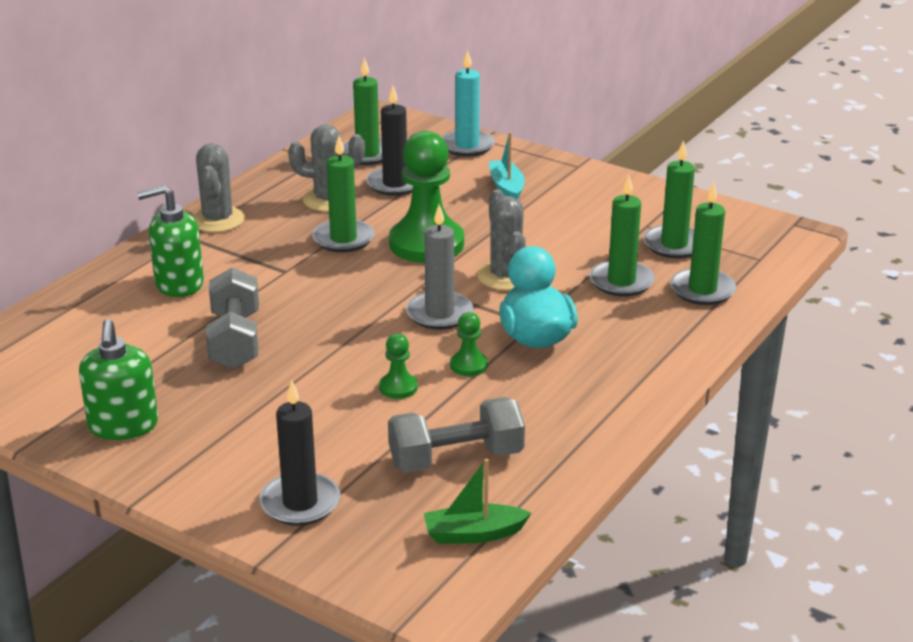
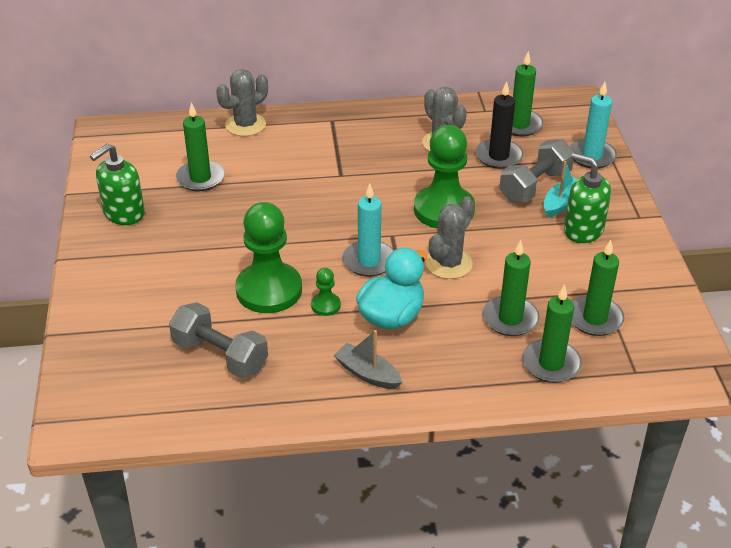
camera: 50 degrees right, 10 degrees up
green soap dispenser [137,185,204,297] -> green soap dispenser moved to [564,153,611,243]
grey cactus [192,143,245,232] -> grey cactus moved to [216,69,268,136]
grey dumbbell [206,267,259,369] -> grey dumbbell moved to [499,139,575,203]
black candle [259,380,341,526] -> none
green candle [312,136,374,253] -> green candle moved to [176,102,225,191]
green pawn [379,334,418,399] -> green pawn [235,202,302,313], size x2.27
grey candle [406,204,474,330] -> turquoise candle [343,183,394,277]
green boat [424,459,531,544] -> none
none -> grey boat [334,330,402,389]

